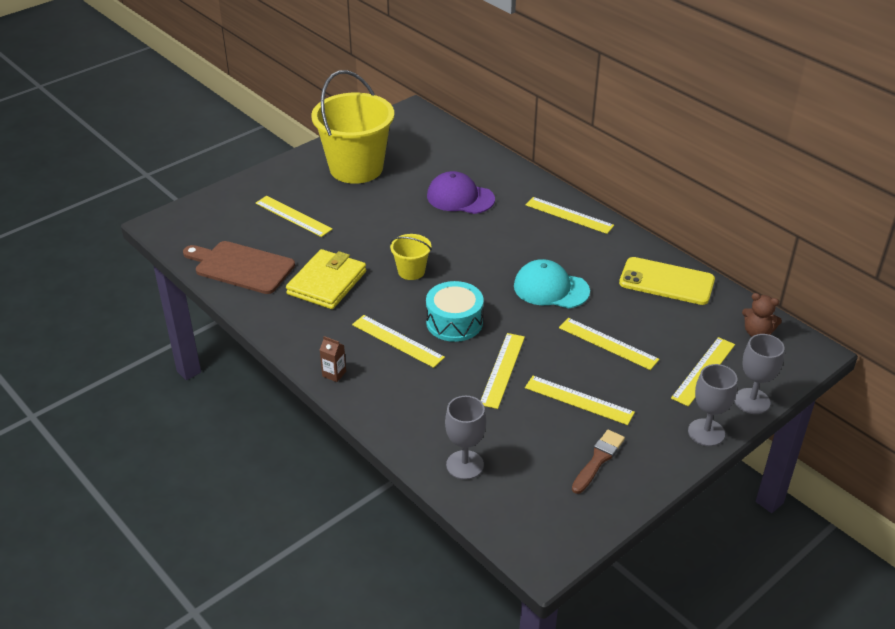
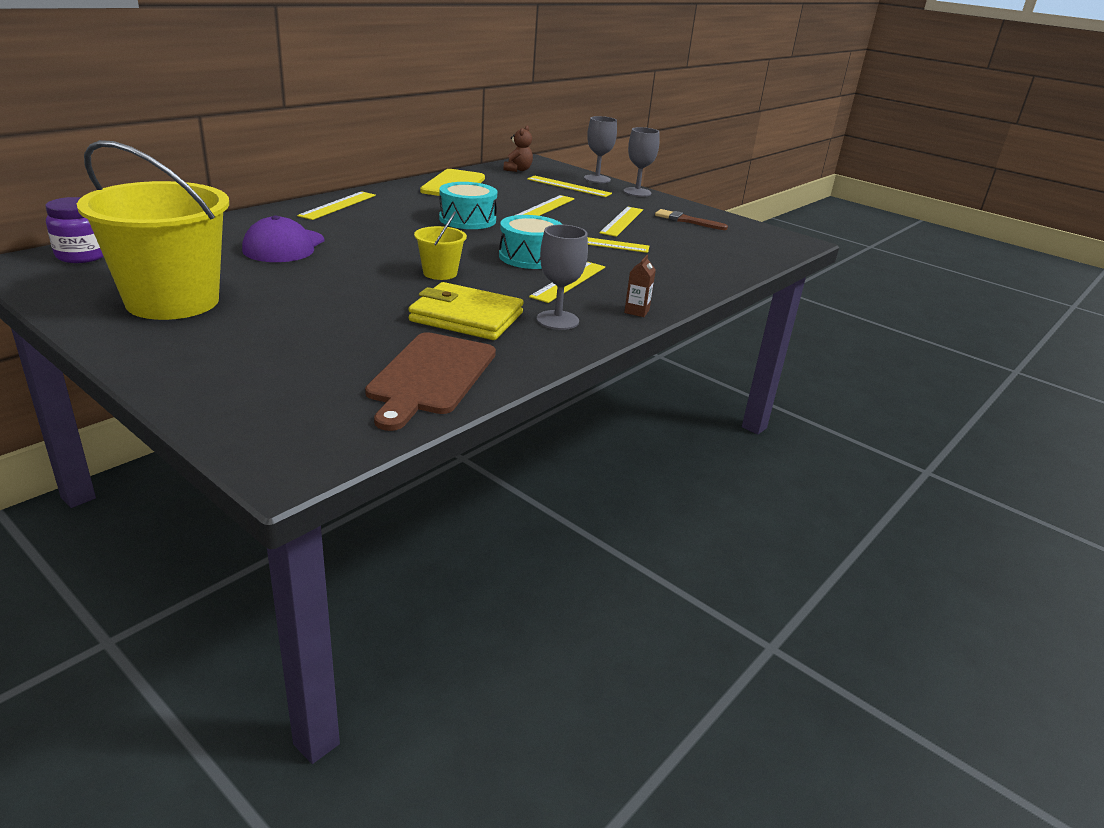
camera: 100 degrees left, 10 degrees down
yellow ruler [255,196,332,237] -> none
grey goblet [445,396,486,480] -> grey goblet moved to [537,225,588,330]
turquoise cap [514,259,590,309] -> turquoise drum [439,182,497,229]
none -> purple jar [45,197,104,263]

